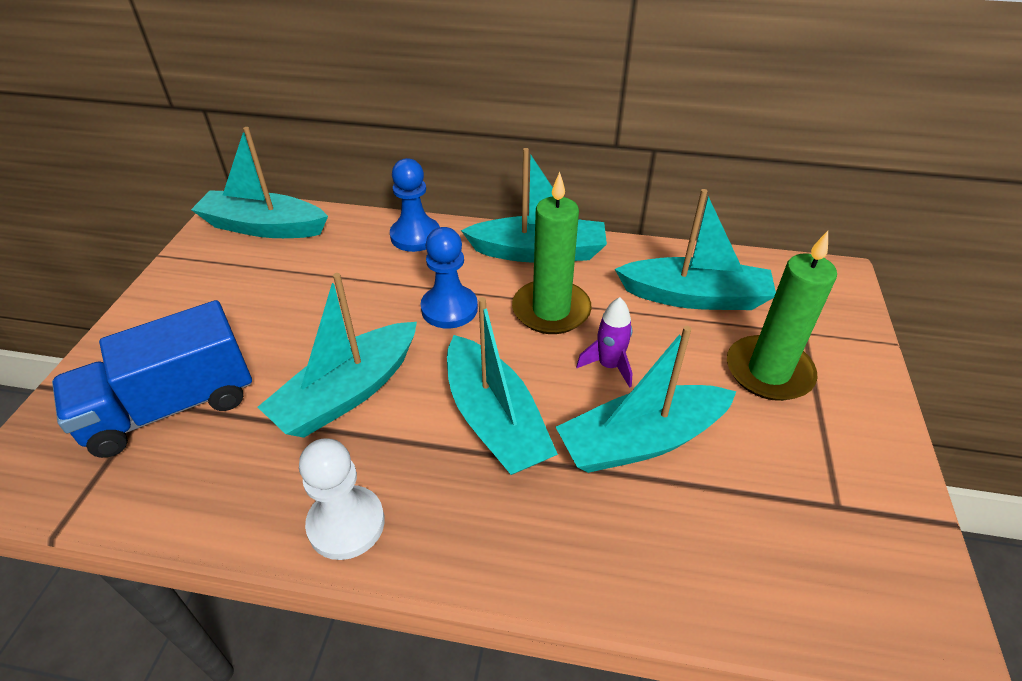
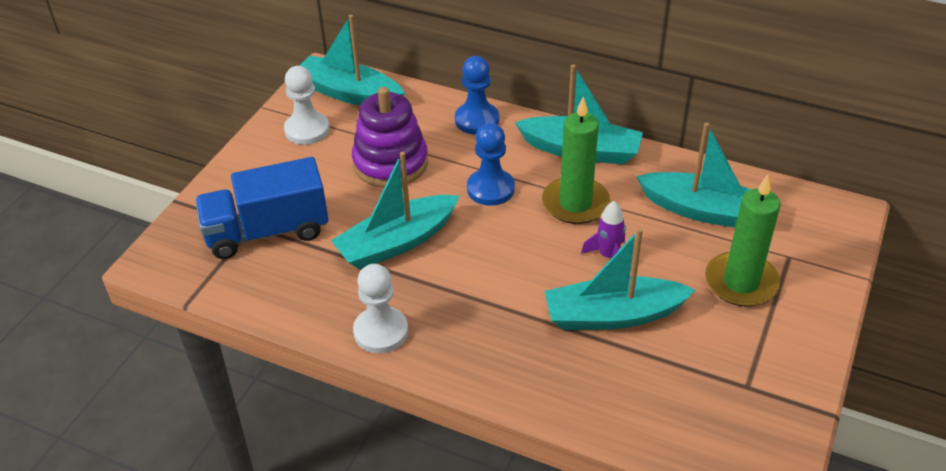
camera: 15 degrees right, 0 degrees up
turquoise boat [447,297,558,475] -> none
none -> white pawn [284,66,330,145]
none -> purple stacking toy [352,87,428,188]

